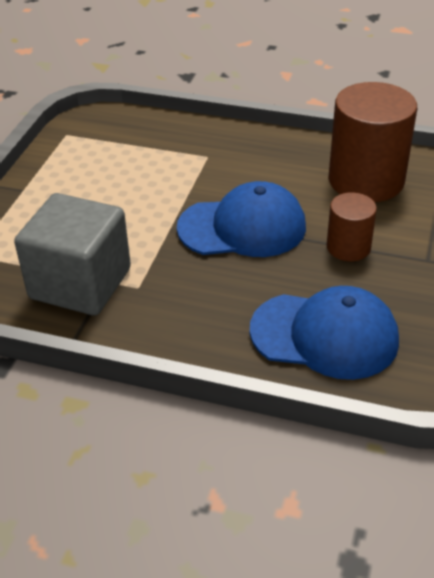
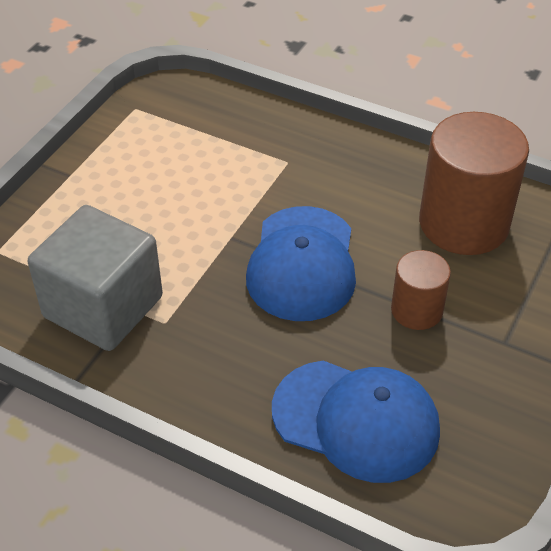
camera: 10 degrees right, 5 degrees up
blue cap [177,181,306,257] -> blue cap turned 90 degrees clockwise [246,206,356,321]

